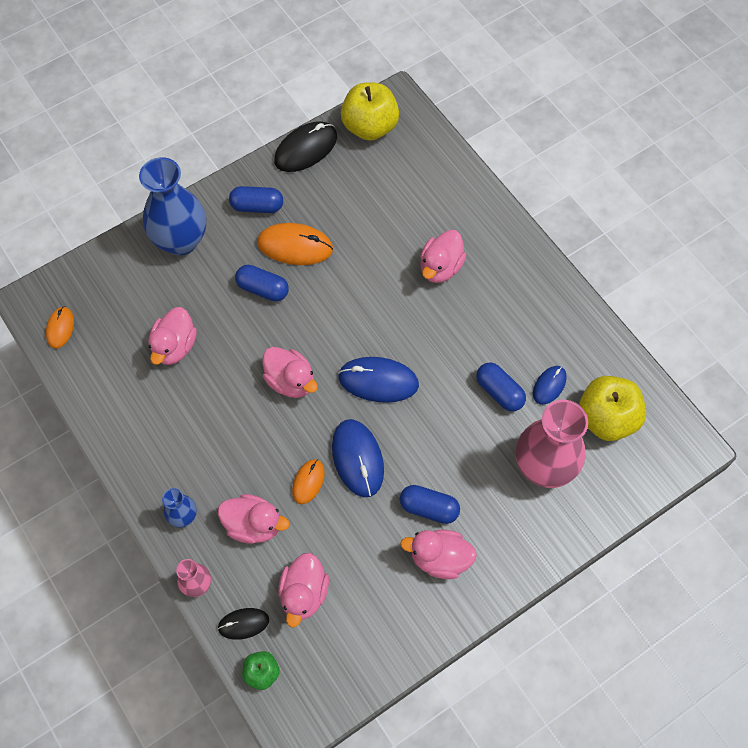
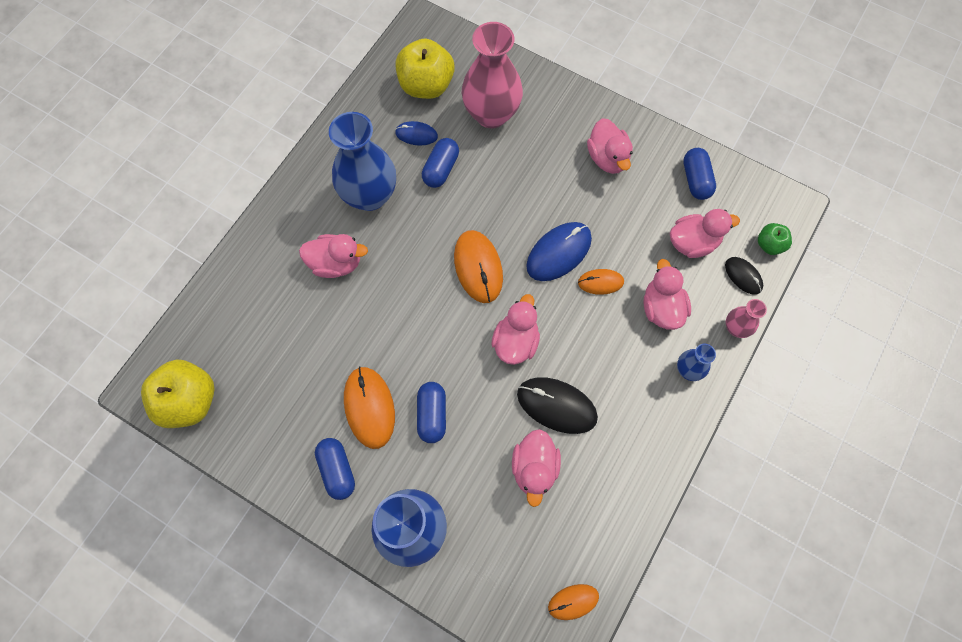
camera: 115 degrees left, 5 degrees up
pink duck [148,307,197,365] -> pink duck turned 105 degrees clockwise [512,429,561,507]
black mouse [274,121,337,172] -> black mouse moved to [517,377,598,434]
blue mouse [338,357,419,403] -> orange mouse [454,230,503,303]
blue capsule [400,485,460,524] -> blue capsule moved to [683,148,716,200]
none -> blue vase [329,112,396,211]

